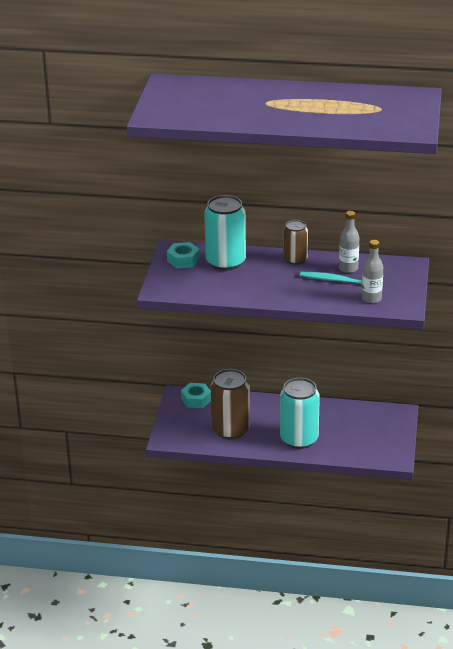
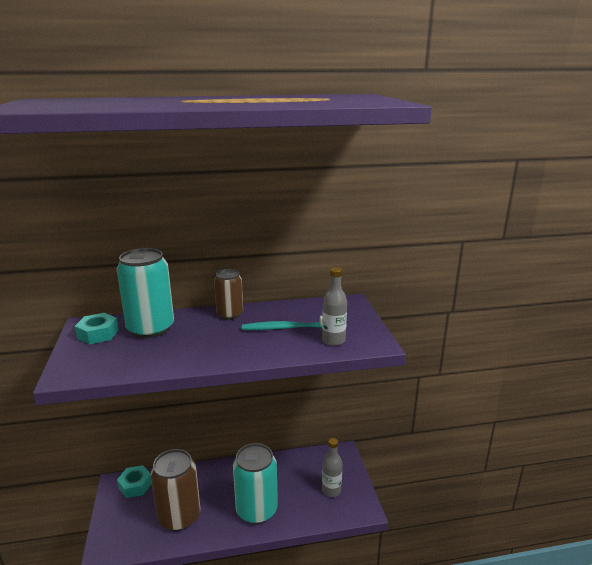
camera: 20 degrees left, 10 degrees down
grey bottle [339,211,360,273] -> grey bottle moved to [322,438,342,497]

